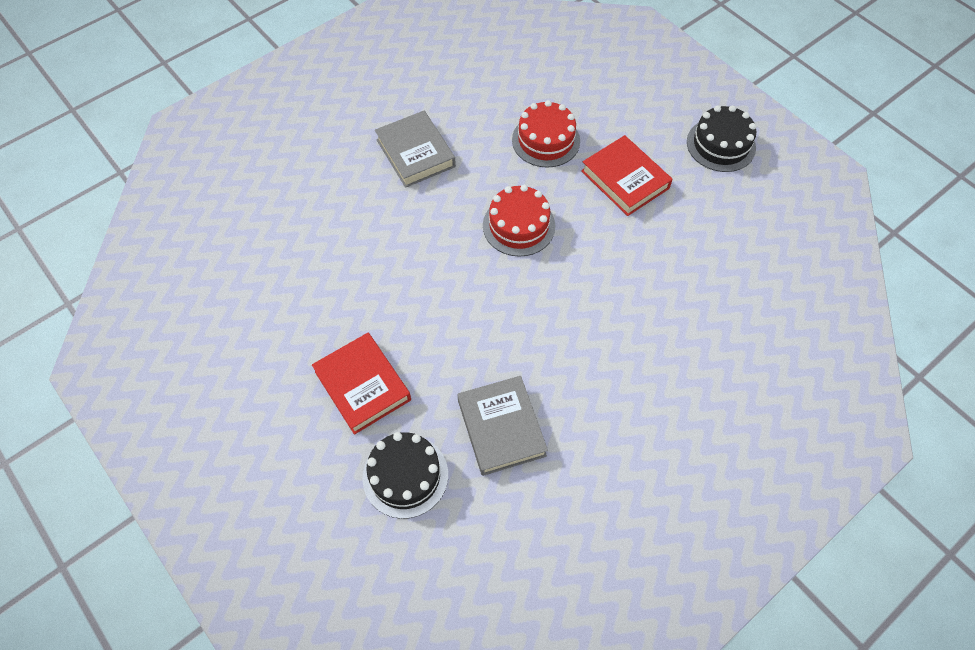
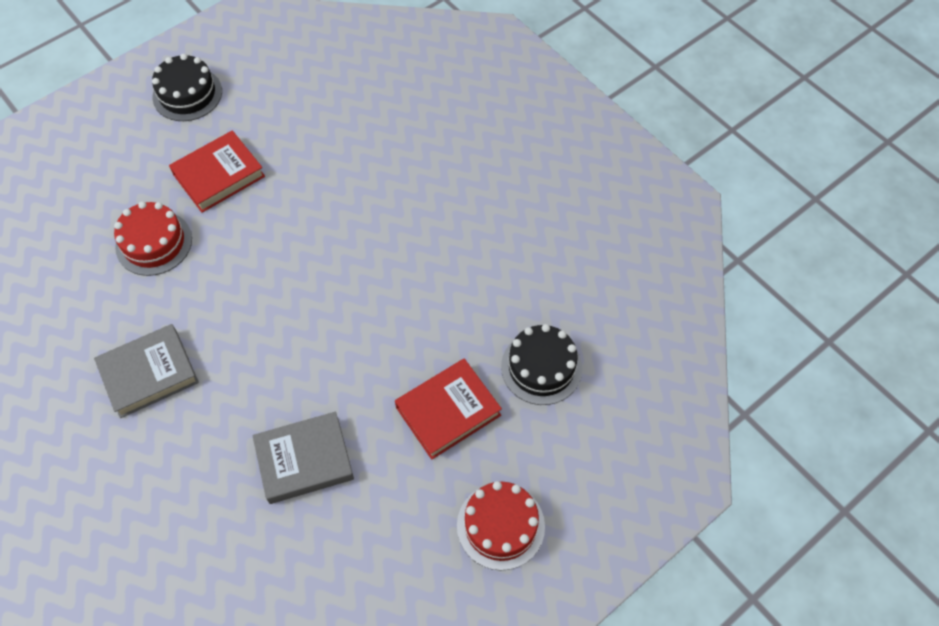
camera: 90 degrees left, 0 degrees up
grey book [458,376,548,476] -> grey book moved to [252,412,354,504]
red cake [483,185,555,256] -> red cake moved to [457,481,545,571]

